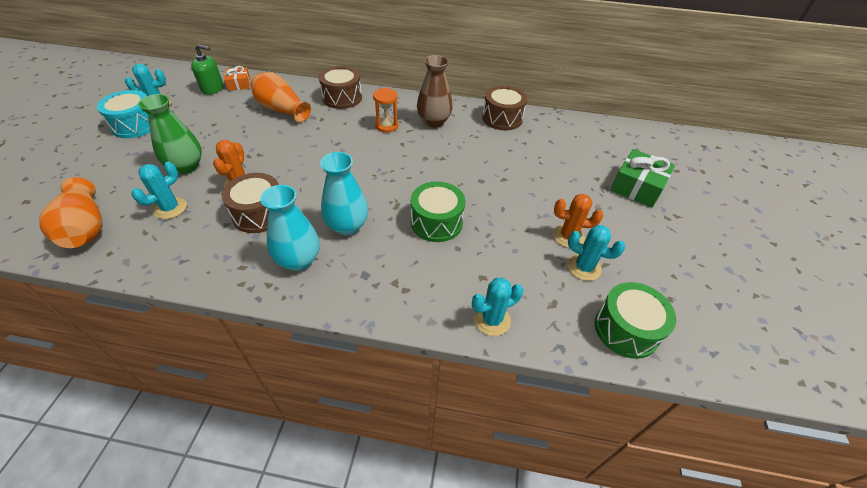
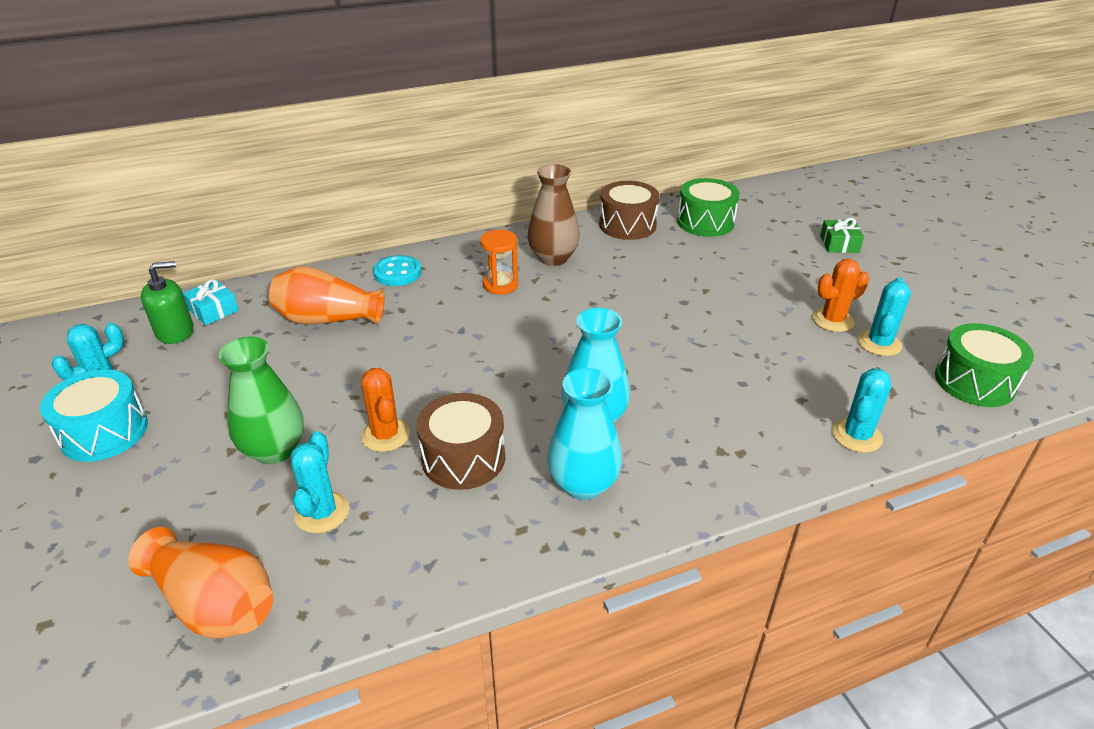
camera: 30 degrees left, 10 degrees down
orange gift [224,66,250,91] -> turquoise gift [183,279,239,325]
brown drum [319,66,362,109] -> turquoise button [373,255,421,286]
green drum [411,181,465,242] -> green drum moved to [677,178,740,237]
turquoise cactus [567,225,625,281] -> turquoise cactus turned 60 degrees counterclockwise [858,277,911,356]
green gift [610,149,675,208] -> green gift [820,218,864,253], size x0.59

